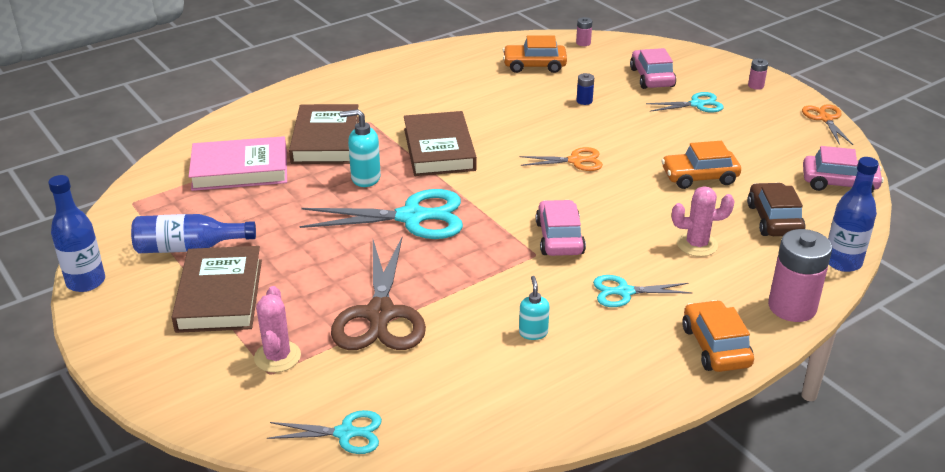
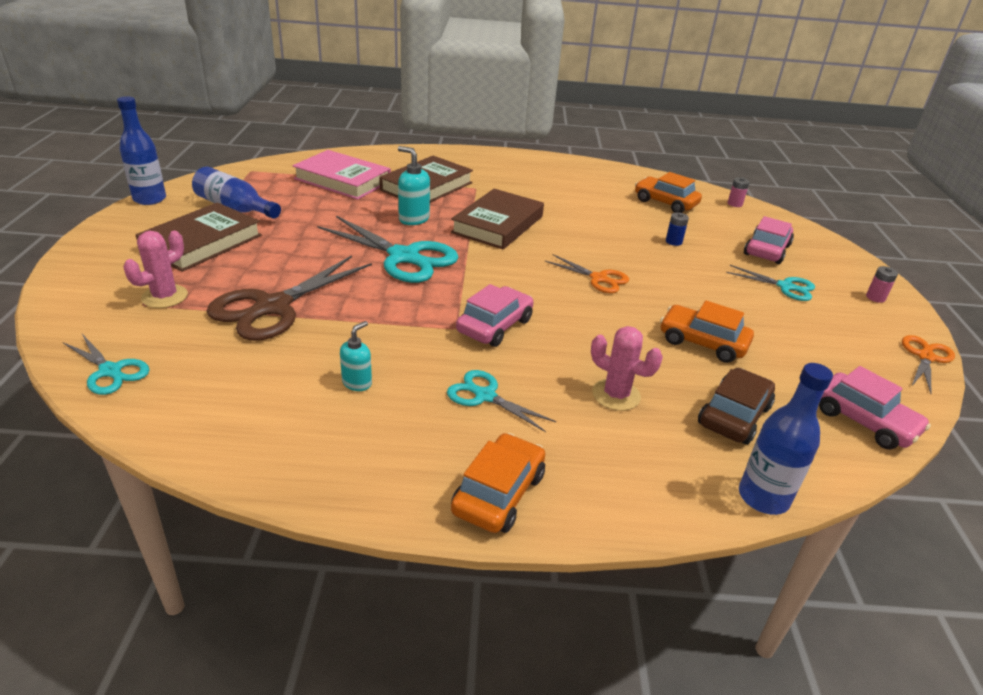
camera: 35 degrees right, 0 degrees up
pink battery [768,229,832,322] -> none

